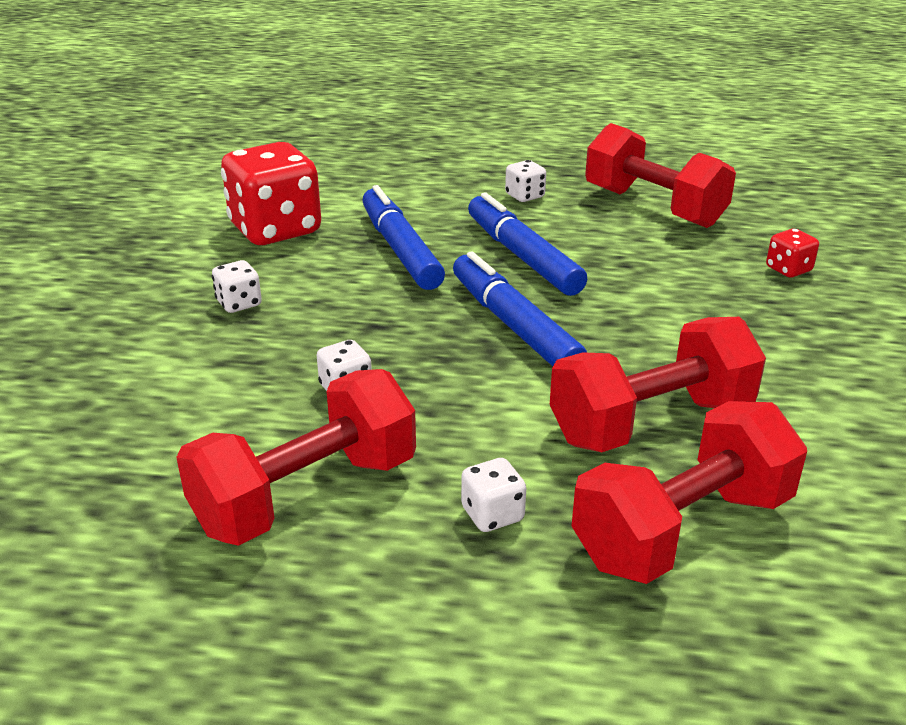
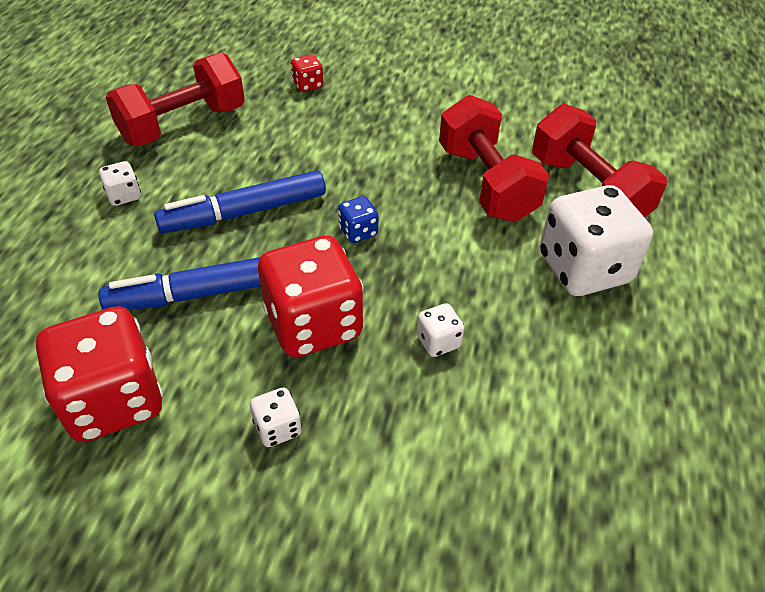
camera: 85 degrees left, 15 degrees up
red dumbbell [176,369,416,546] -> none
blue marker [453,251,587,366] -> blue dice [338,196,378,243]
white dice [461,458,526,532] -> white dice [540,185,653,296], size x2.28
none -> red dice [258,236,364,358]

